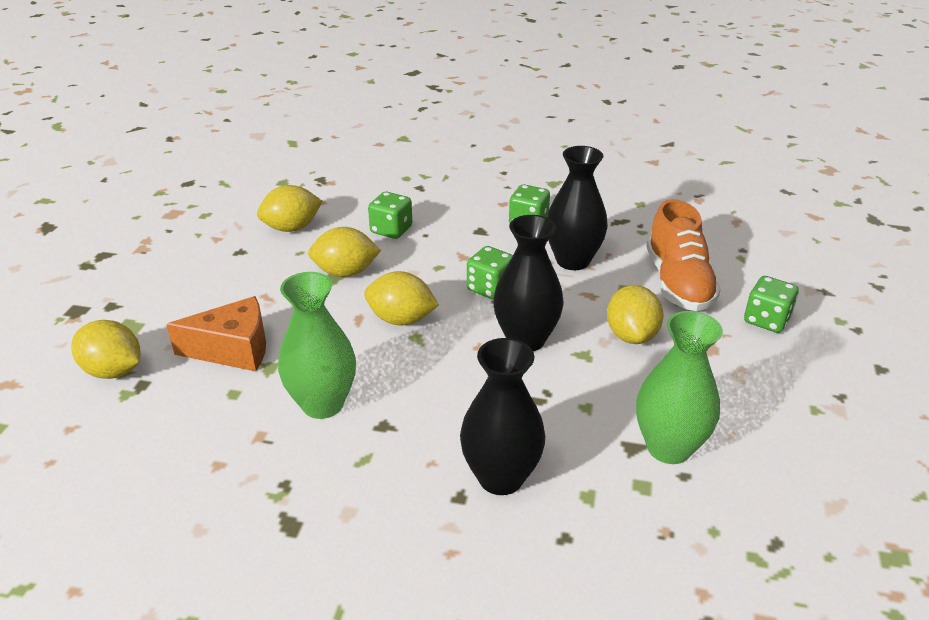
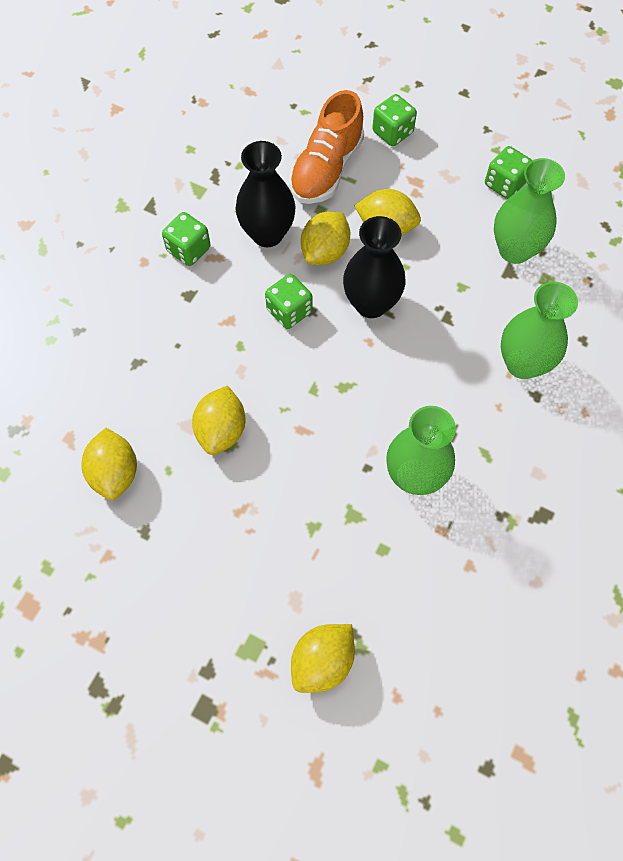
camera: 75 degrees left, 30 degrees up
orange cheese [166,296,266,371] -> none
yellow lemon [364,271,439,325] -> yellow lemon moved to [301,211,350,265]
green dice [368,192,412,239] -> green dice moved to [485,146,532,199]
black vase [460,338,545,495] -> green vase [501,282,578,379]
orange shoe [646,199,721,311] -> orange shoe turned 105 degrees clockwise [289,90,364,204]

